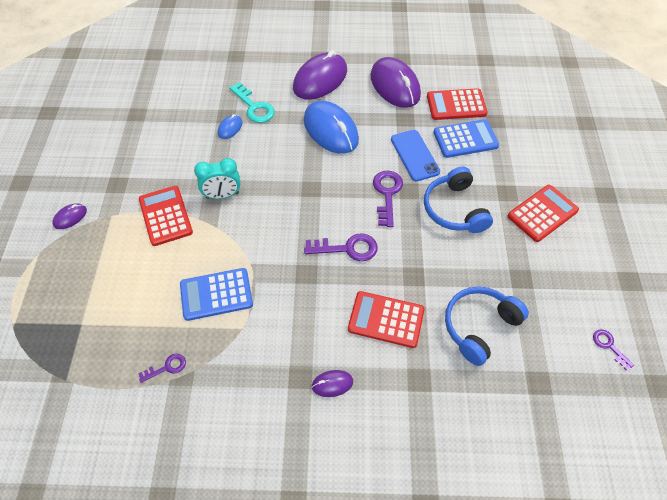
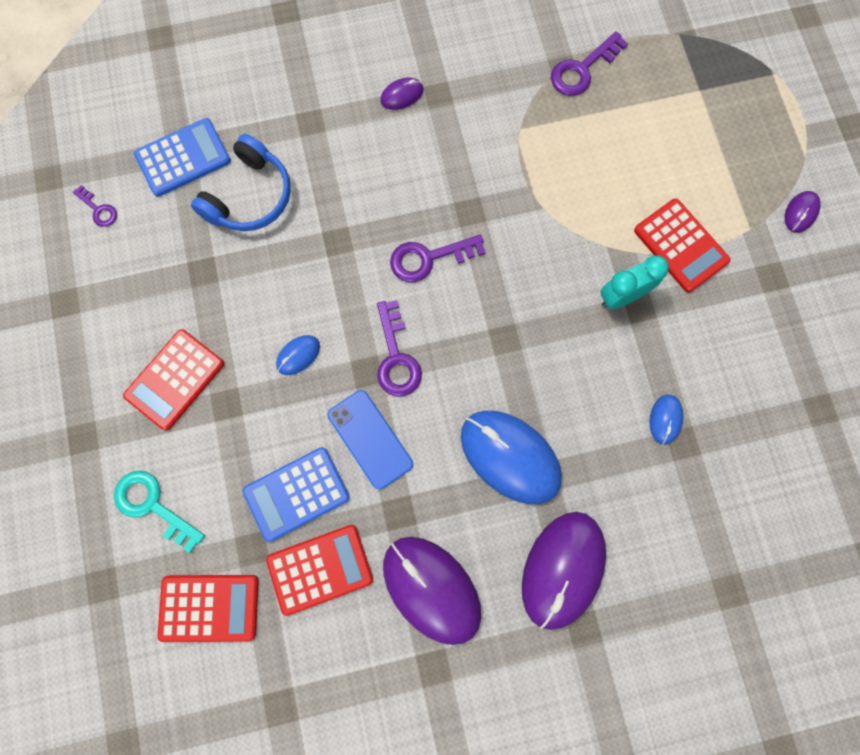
camera: 165 degrees right, 20 degrees up
purple key [138,354,186,383] -> purple key [551,31,628,96], size x1.73
blue calculator [180,268,253,321] -> blue calculator moved to [134,118,231,197]
turquoise key [229,82,274,123] -> turquoise key moved to [114,471,205,553]
red calculator [348,291,425,348] -> red calculator moved to [158,575,259,642]
blue headphones [424,167,493,233] -> blue mouse [276,335,320,375]

